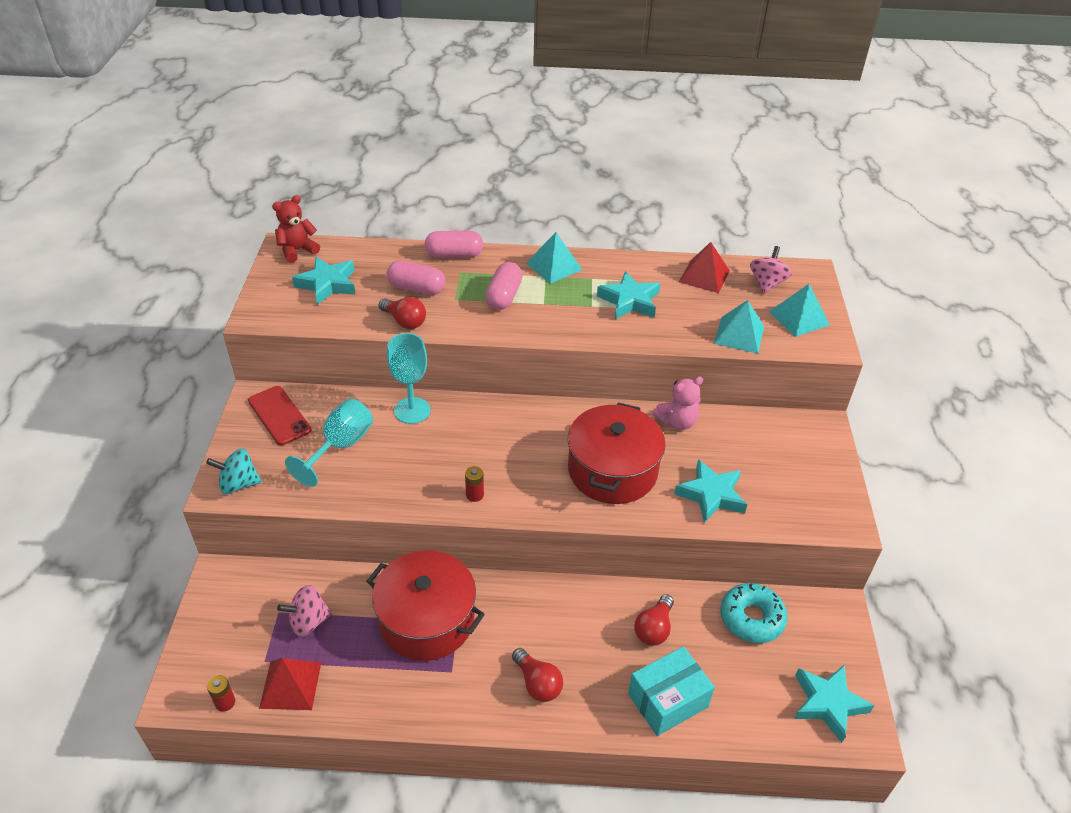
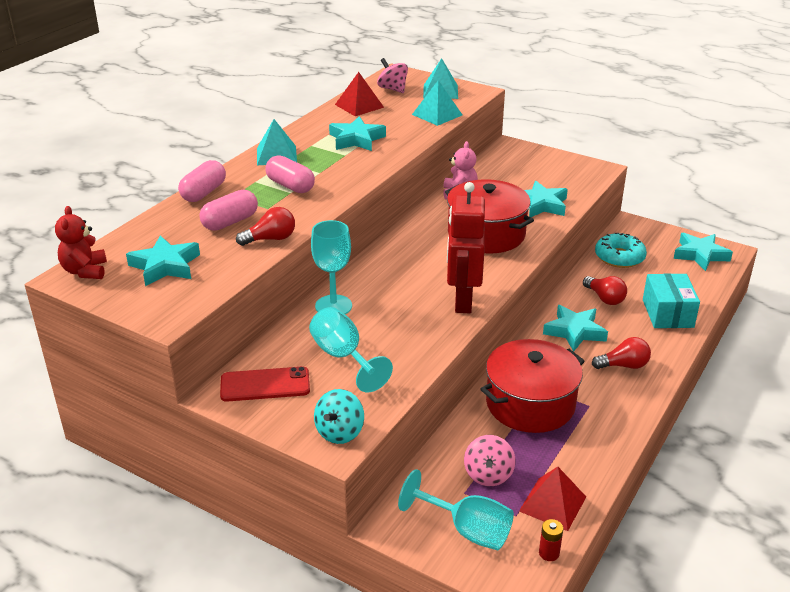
camera: 60 degrees left, 10 degrees down
red battery [465,466,484,502] -> red robot [447,182,485,313]
none -> turquoise goblet [398,469,514,550]
none -> turquoise star [543,305,608,352]

